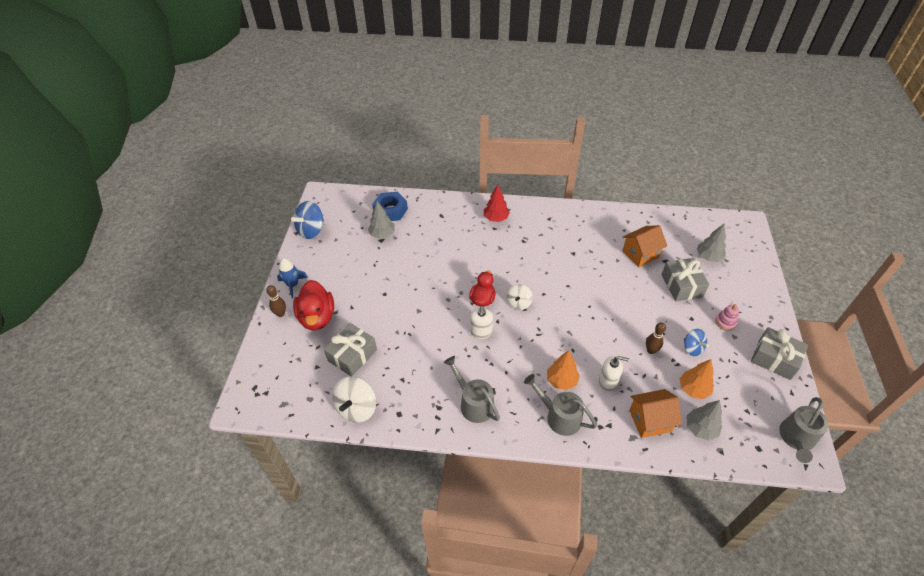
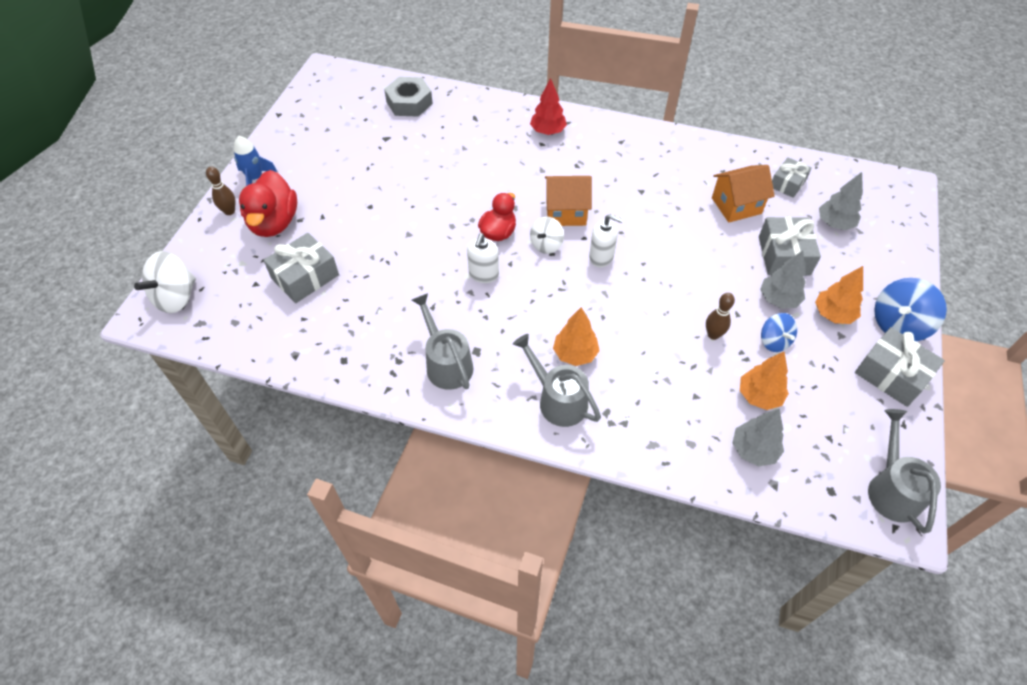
camera: 10 degrees right, 5 degrees up
blue spinning top [291,201,324,239] -> blue spinning top moved to [874,278,947,342]
white spinning top [332,376,376,423] -> white spinning top moved to [134,251,196,313]
grey tree [368,201,395,239] -> grey tree moved to [760,251,806,309]
blue nut [372,192,408,221] -> grey nut [384,77,433,117]
white soap dispenser [599,356,629,392] -> white soap dispenser moved to [589,214,623,267]
orange house [629,389,682,438] -> orange house moved to [545,176,592,226]
pink stacking toy [715,304,739,331] -> orange tree [815,266,863,324]
grey watering can [779,397,829,463] -> grey watering can turned 135 degrees clockwise [868,409,941,533]
none -> grey gift [772,157,812,198]

